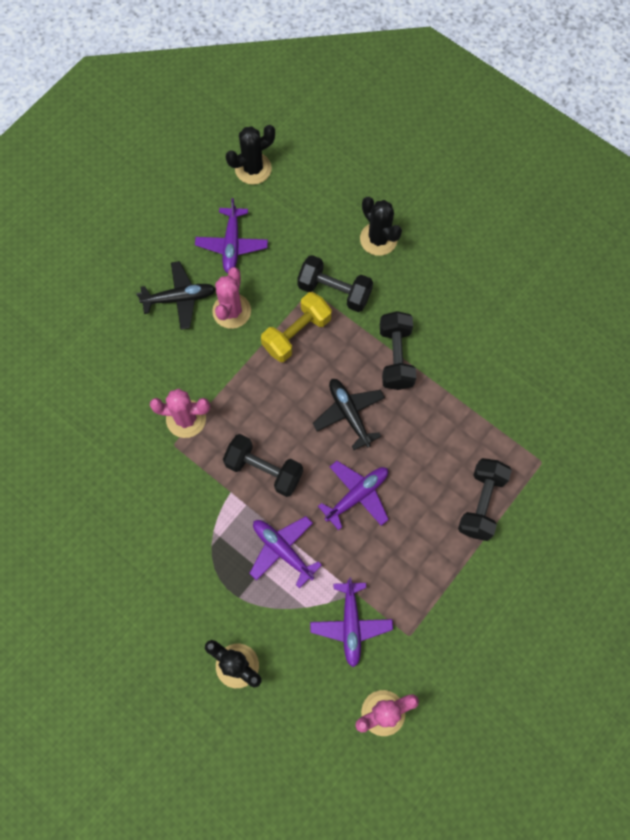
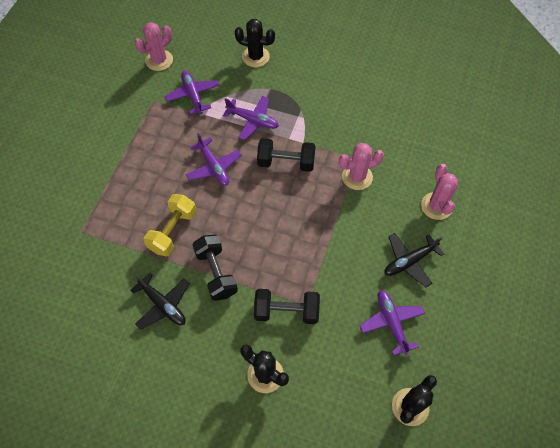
camera: 160 degrees right, 10 degrees down
pink cactus [212,267,251,329] -> pink cactus moved to [421,164,458,220]
yellow dumbbell [261,292,332,362] -> yellow dumbbell moved to [143,194,197,256]
black plane [313,379,385,450] -> black plane moved to [130,273,190,330]
purple plane [318,461,389,530] -> purple plane turned 60 degrees counterclockwise [186,133,242,186]
black dumbbell [458,458,512,541] -> none

